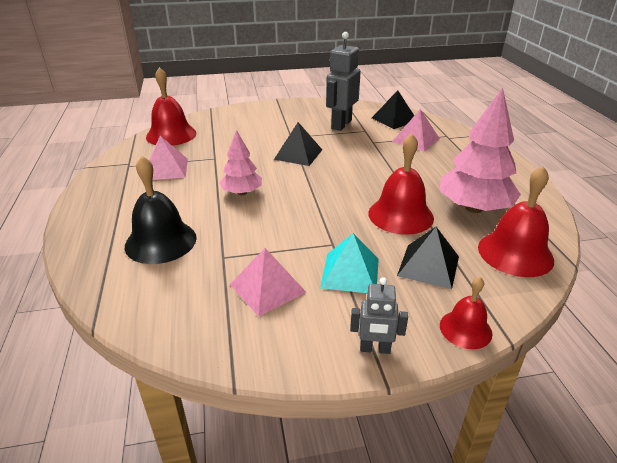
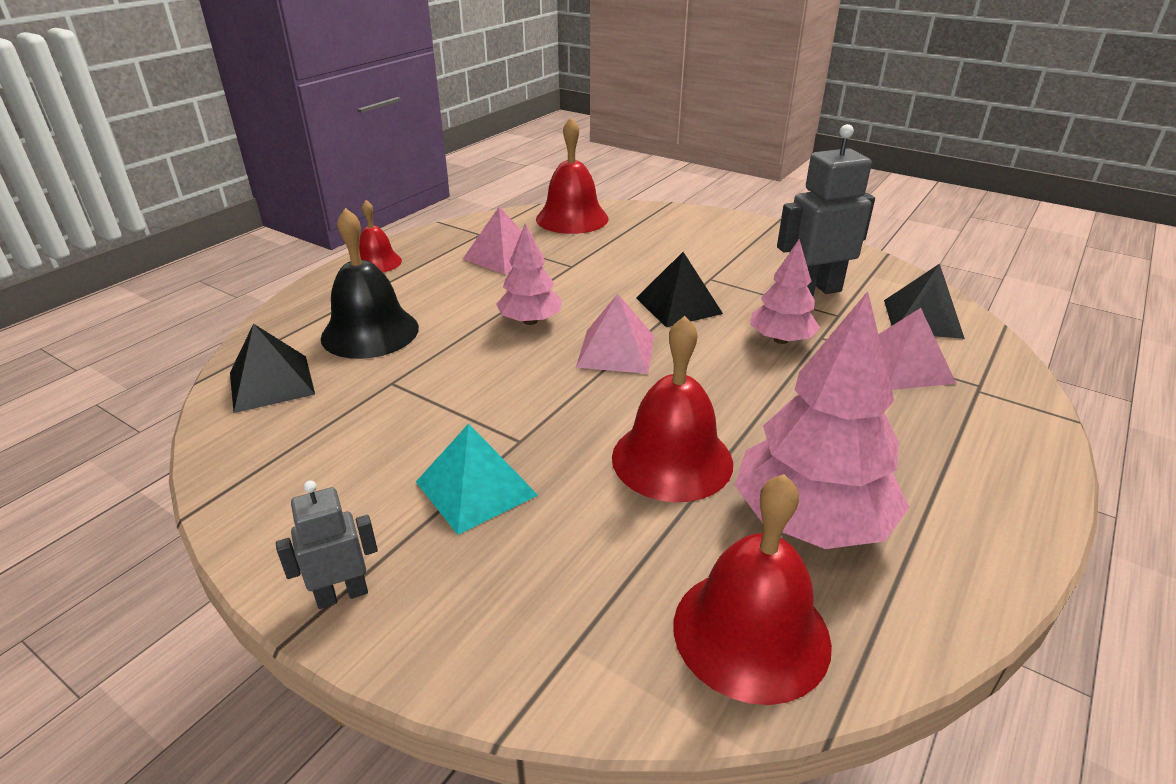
camera: 45 degrees right, 0 degrees up
pink pyramid [230,248,307,317] -> pink pyramid moved to [576,294,654,374]
grey robot [350,277,408,354] -> grey robot turned 105 degrees clockwise [276,480,378,609]
black pyramid [397,227,459,289] -> black pyramid moved to [230,324,315,413]
red bell [440,277,493,349] -> red bell moved to [359,200,402,273]
none -> pink tree [750,239,820,344]

